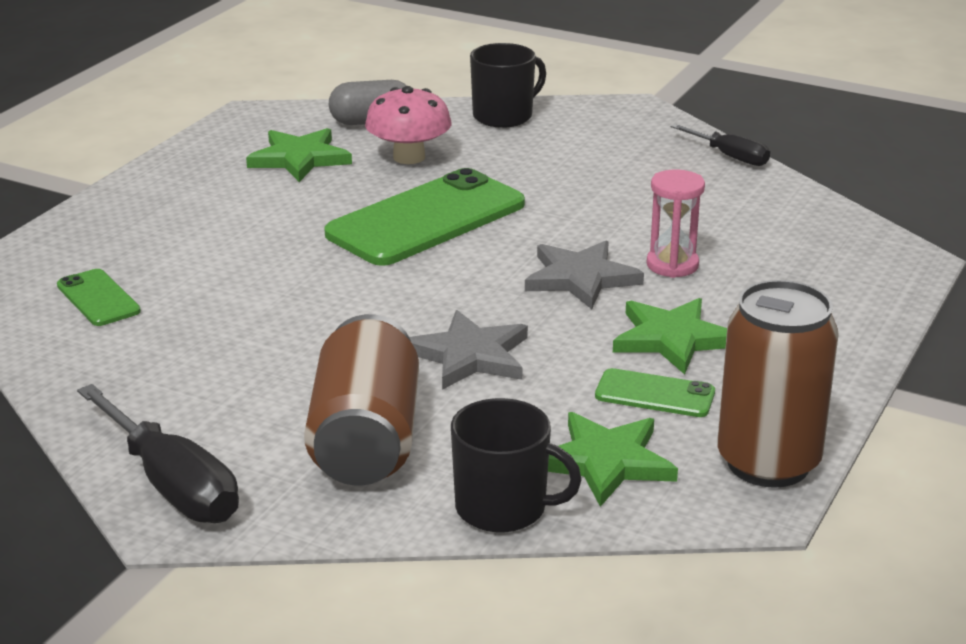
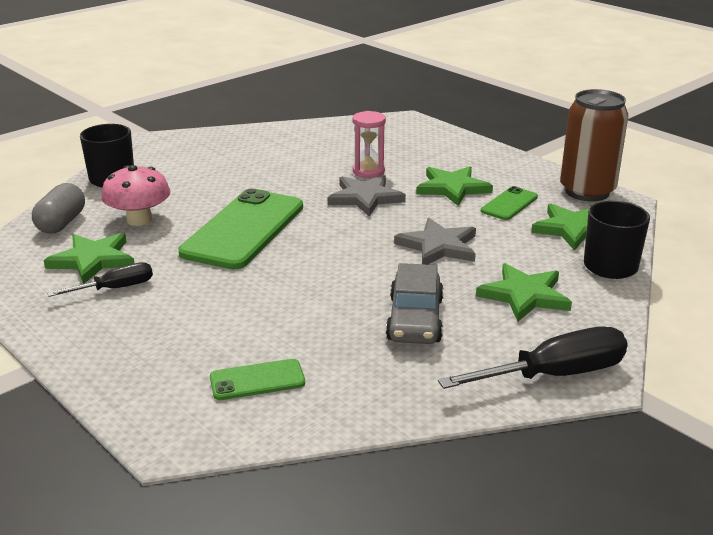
camera: 70 degrees left, 0 degrees up
brown can [304,314,419,486] -> green star [476,263,572,321]
green phone [324,168,525,266] -> green phone turned 45 degrees clockwise [178,188,303,270]
black screwdriver [671,124,770,166] -> black screwdriver moved to [47,262,153,297]
none -> grey car [386,263,444,344]

